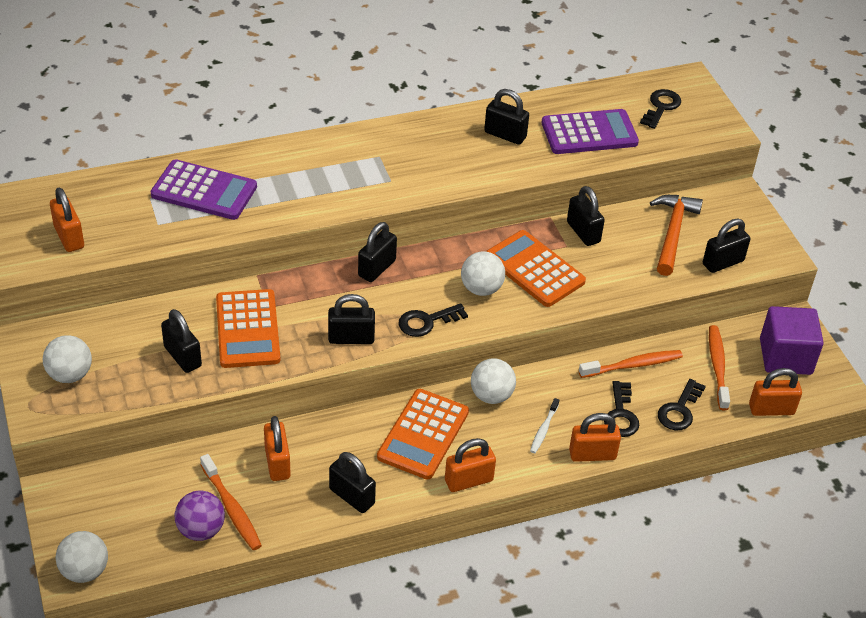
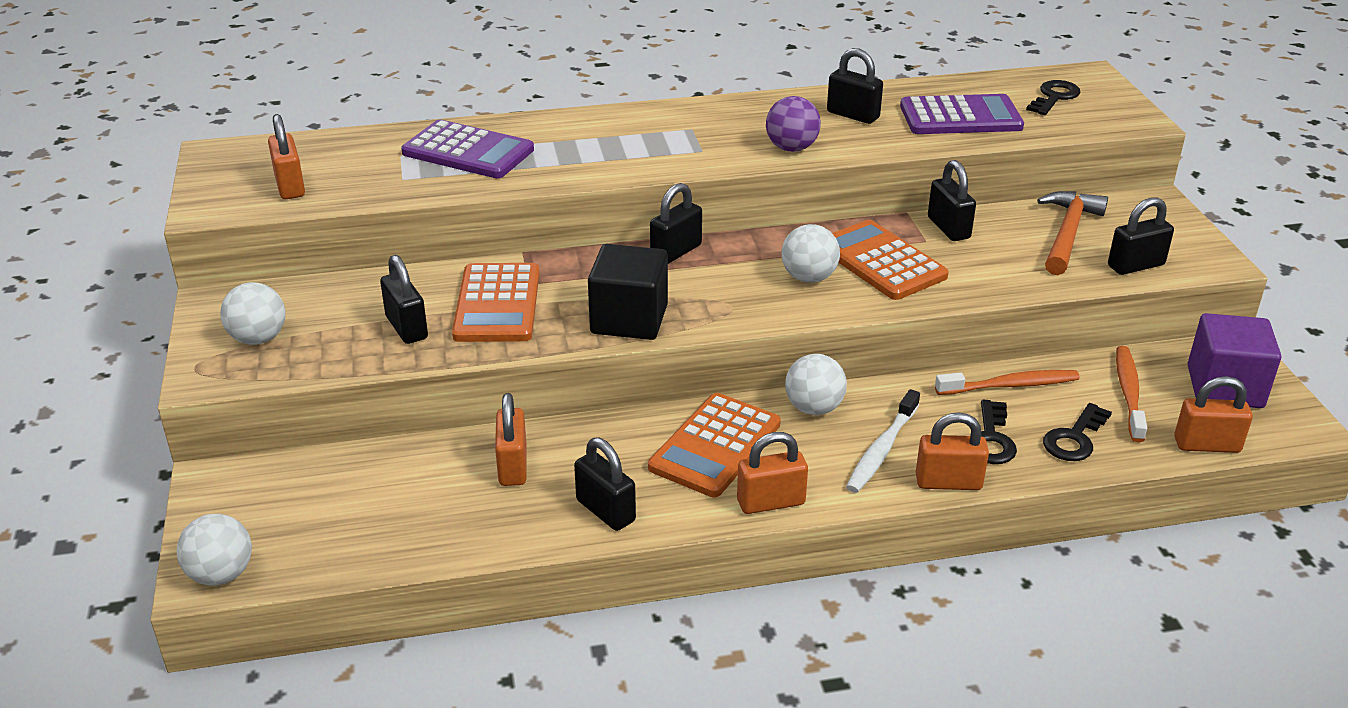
camera: 10 degrees right, 10 degrees down
purple ball [174,491,225,541] -> purple ball moved to [766,96,821,152]
orange toothbrush [200,454,262,550] -> none
black padlock [328,294,375,344] -> black cube [588,244,668,340]
black key [399,303,468,337] -> none
white toothbrush [530,398,559,453] -> white toothbrush [846,389,920,493], size x1.63

